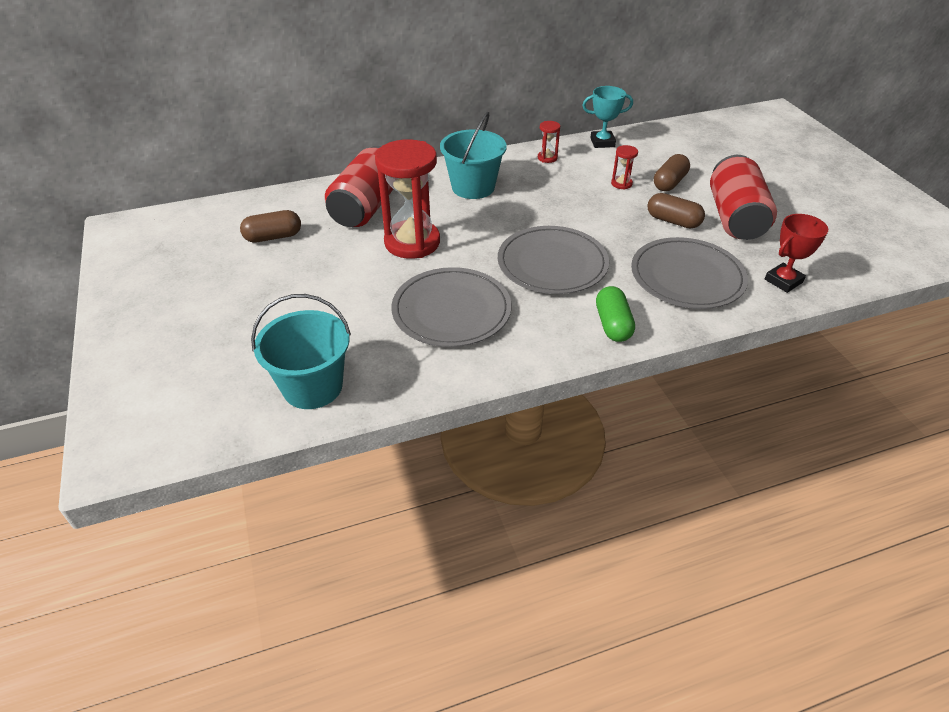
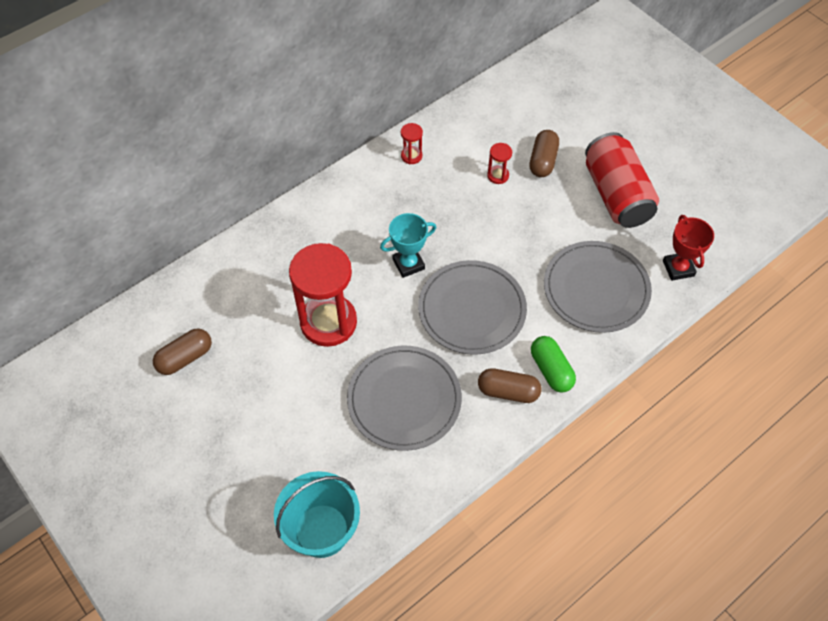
camera: 20 degrees left, 15 degrees up
red can [325,146,393,227] -> none
turquoise bucket [440,112,507,199] -> none
turquoise trophy [582,86,633,148] -> turquoise trophy moved to [380,213,437,278]
brown capsule [648,193,705,229] -> brown capsule moved to [478,368,542,403]
red trophy [765,214,828,293] -> red trophy turned 45 degrees counterclockwise [663,215,714,281]

